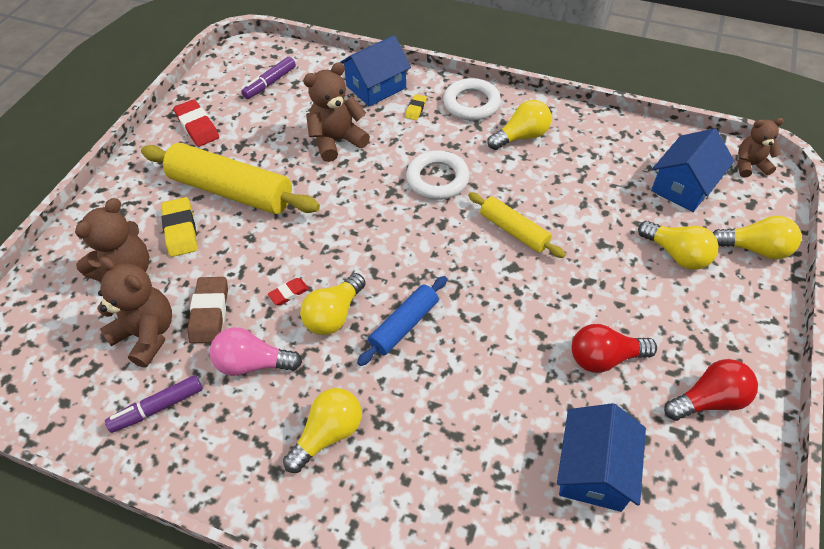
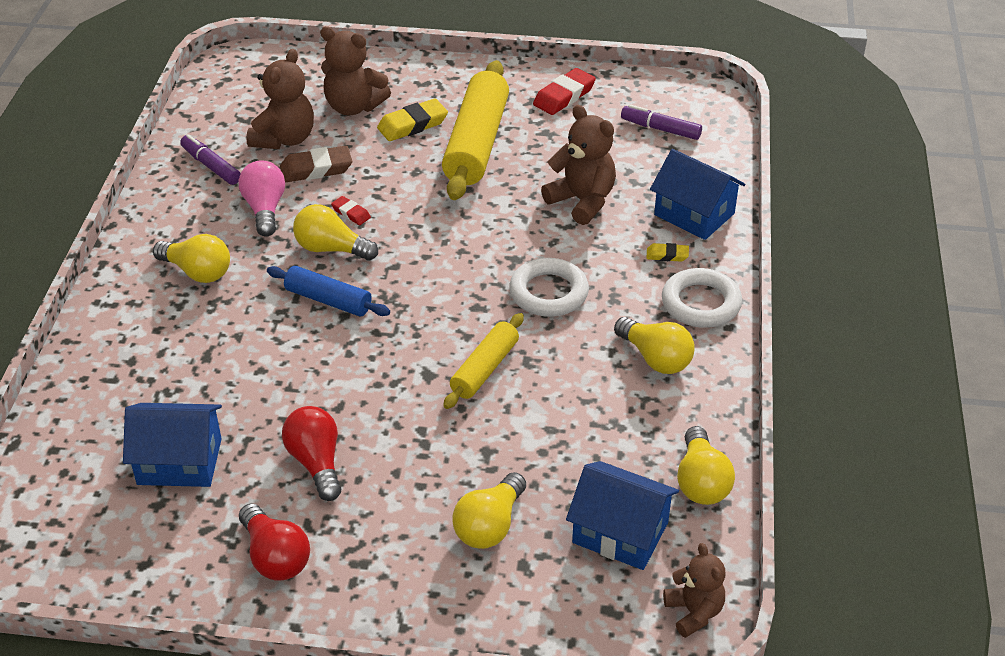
camera: 75 degrees right, 10 degrees down
yellow light bulb [713,216,801,259] -> yellow light bulb moved to [677,426,735,505]

